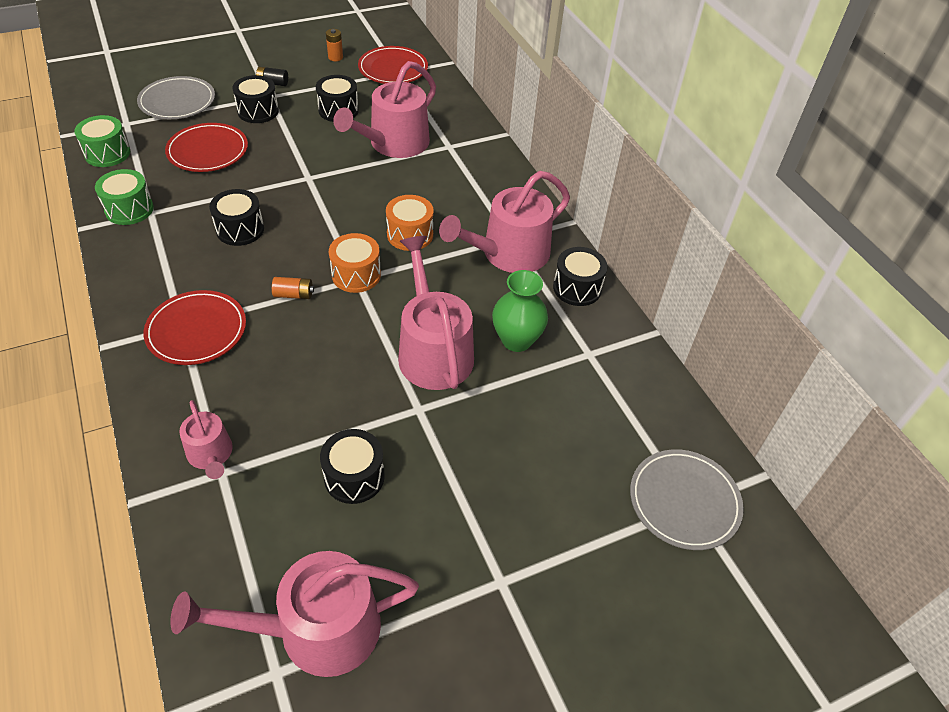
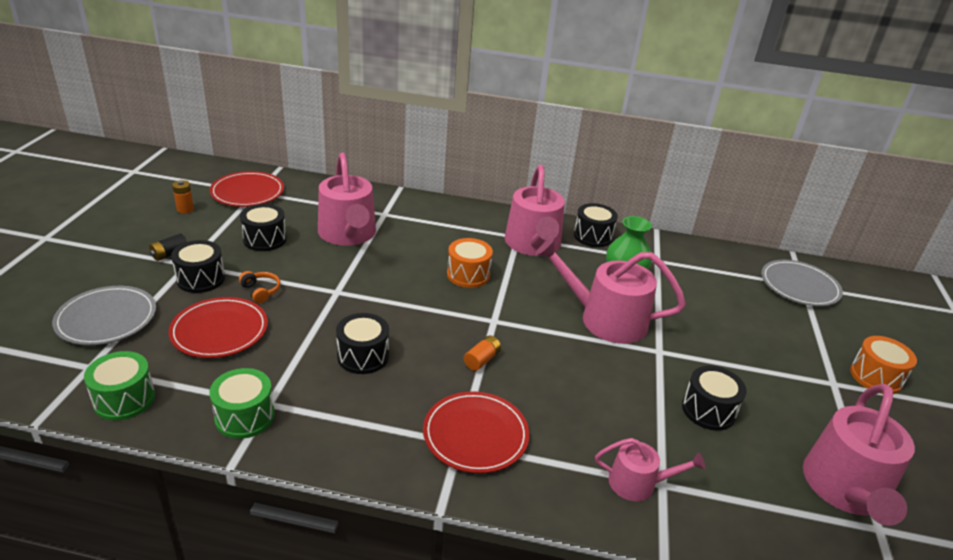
camera: 55 degrees left, 15 degrees down
orange drum [329,233,381,293] -> orange drum moved to [850,336,917,394]
none -> orange headphones [239,271,281,303]

